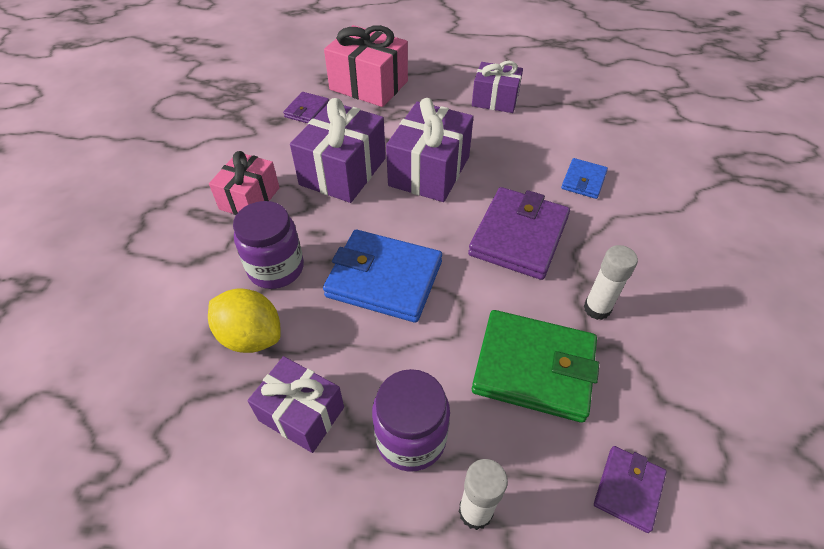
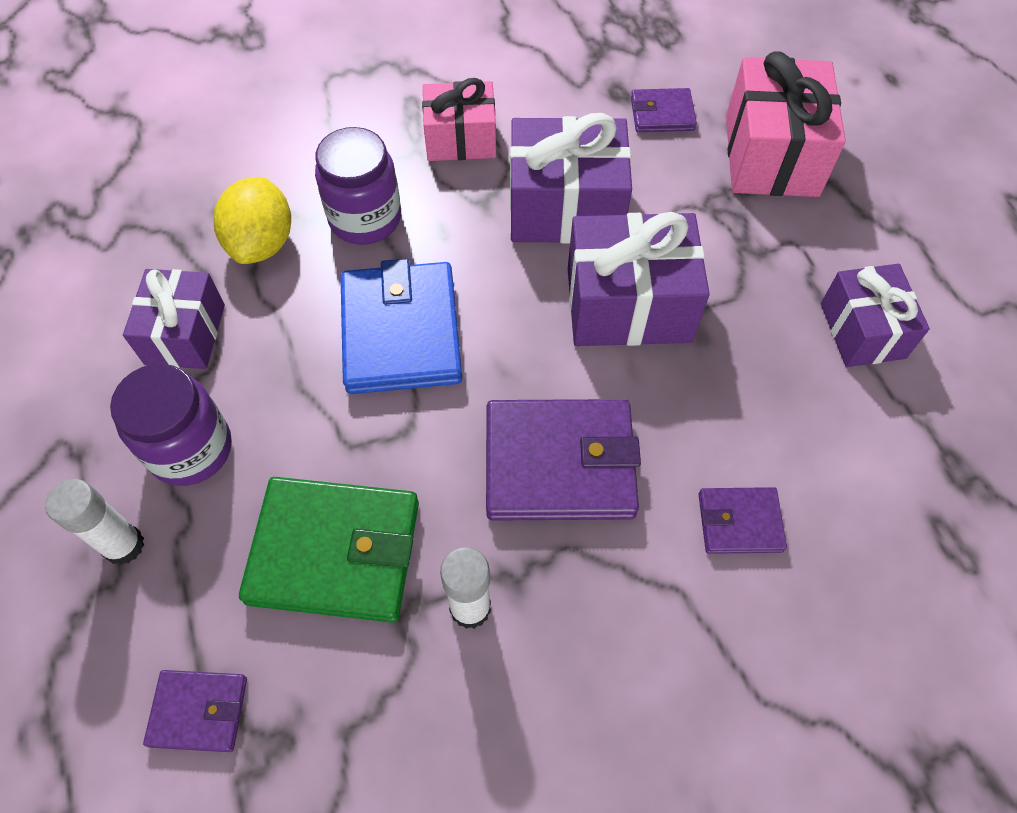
camera: 65 degrees right, 10 degrees up
green wallet [472,310,599,423] -> green wallet turned 75 degrees counterclockwise [239,477,419,623]
blue wallet [561,158,608,199] -> purple wallet [698,487,787,554]

